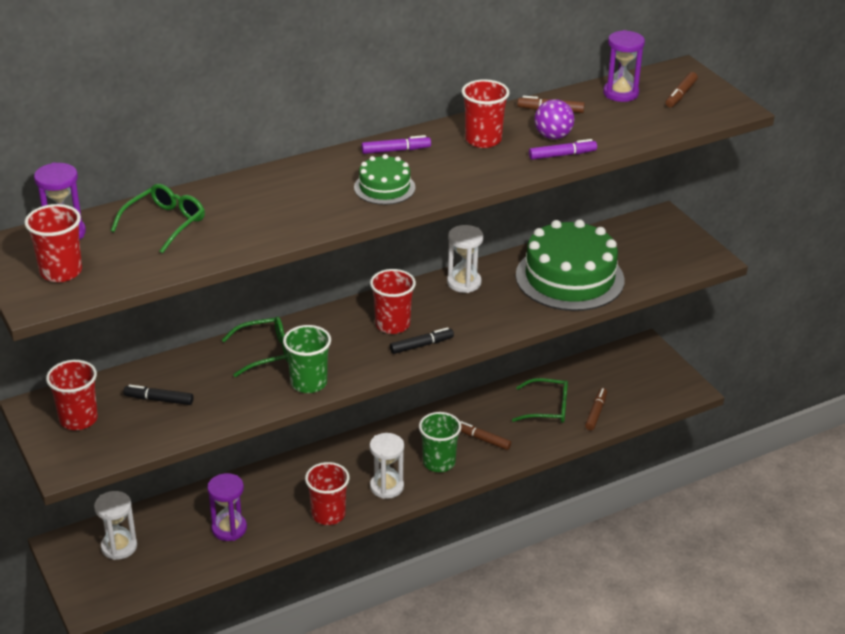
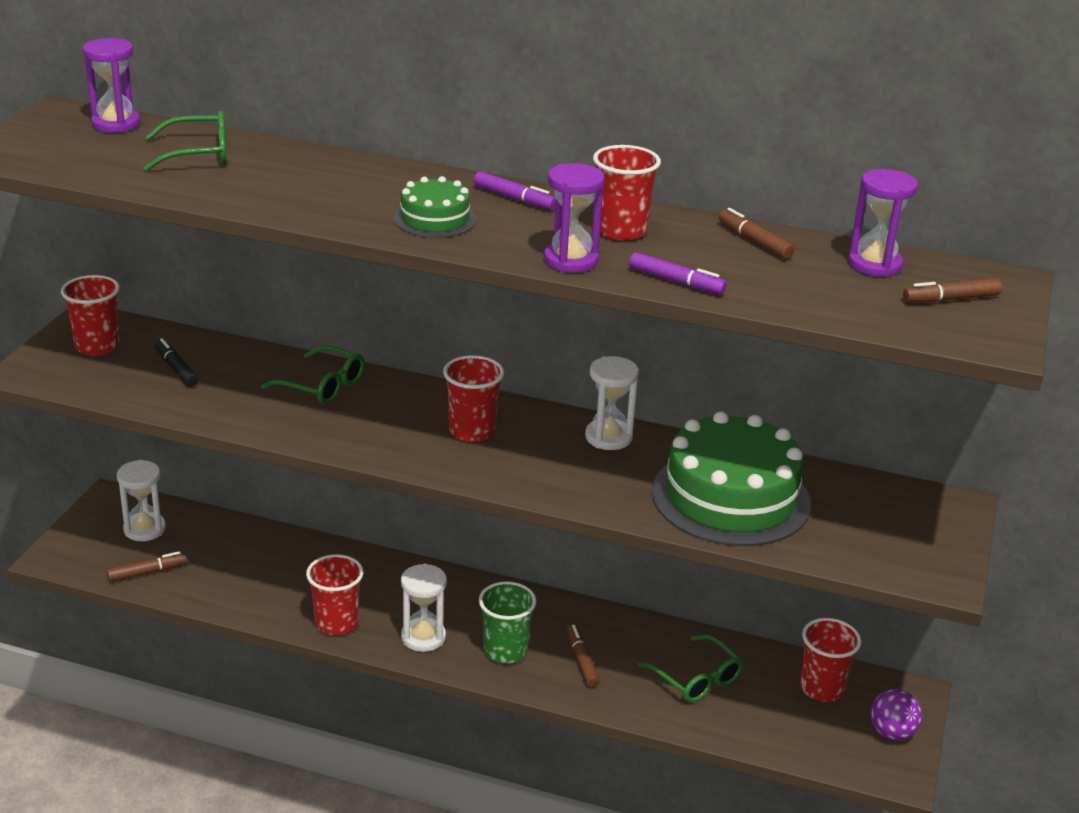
camera: 45 degrees right, 5 degrees down
red cup [24,204,82,282] -> red cup moved to [800,618,861,702]
purple hourglass [207,473,247,541] -> purple hourglass moved to [544,163,605,273]
green cup [283,325,331,393] -> none
black marker [390,327,454,354] -> none
purple ball [534,99,574,140] -> purple ball moved to [870,689,922,740]
brown marker [585,388,607,430] -> brown marker moved to [107,551,187,582]

